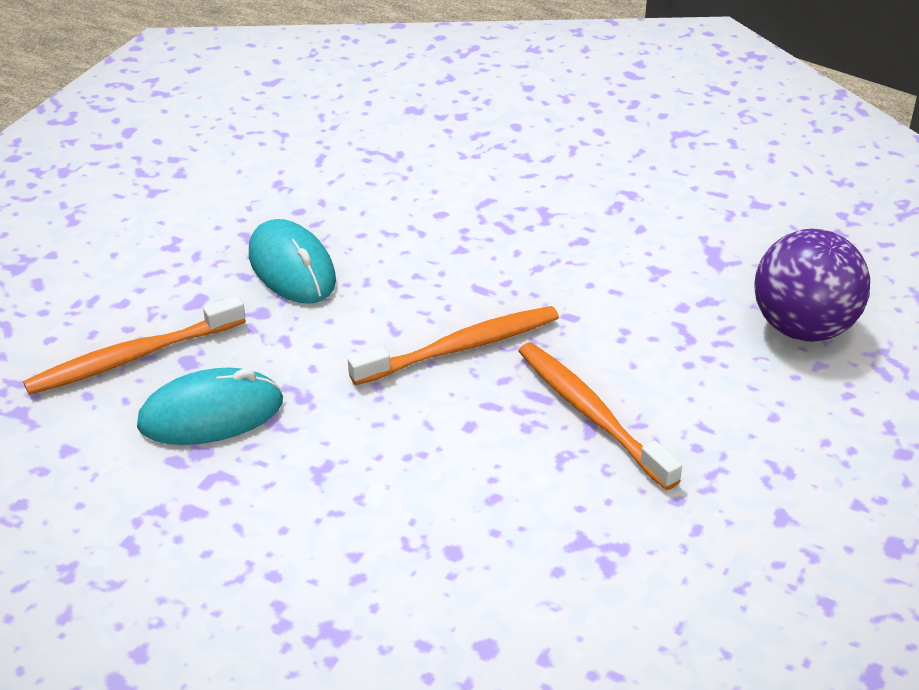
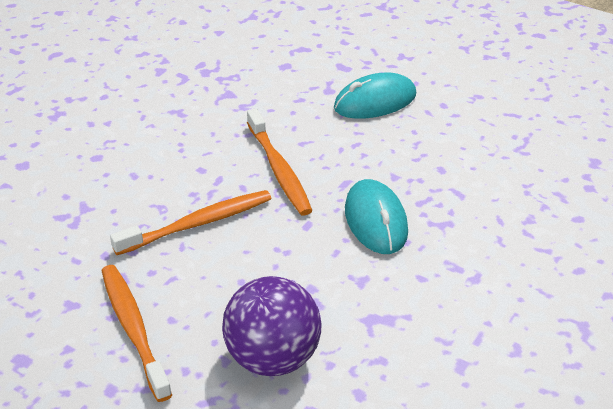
camera: 95 degrees right, 0 degrees up
orange toothbrush [23,296,246,395] -> orange toothbrush moved to [101,265,172,402]
turquoise mouse [137,368,283,445] -> turquoise mouse moved to [345,179,408,254]

